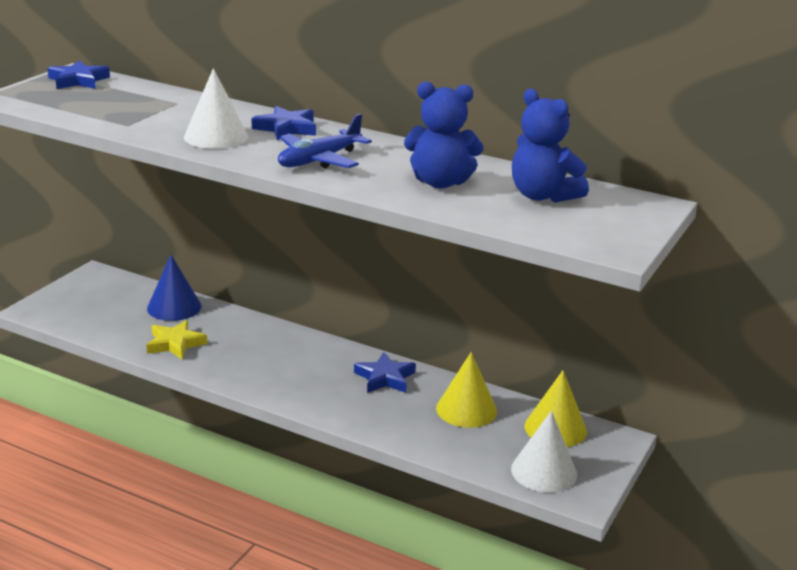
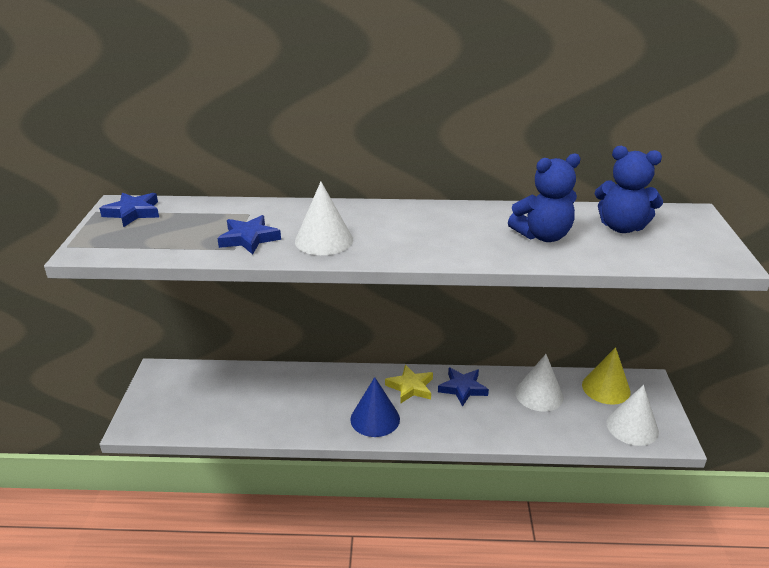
camera: 25 degrees left, 5 degrees up
blue cone [147,255,201,321] -> blue cone moved to [350,377,400,437]
yellow star [147,320,207,359] -> yellow star moved to [385,365,433,404]
blue star [251,106,316,140] -> blue star moved to [217,215,281,254]
blue plane [278,114,372,168] -> none
yellow cone [436,352,497,428] -> white cone [515,354,564,412]

